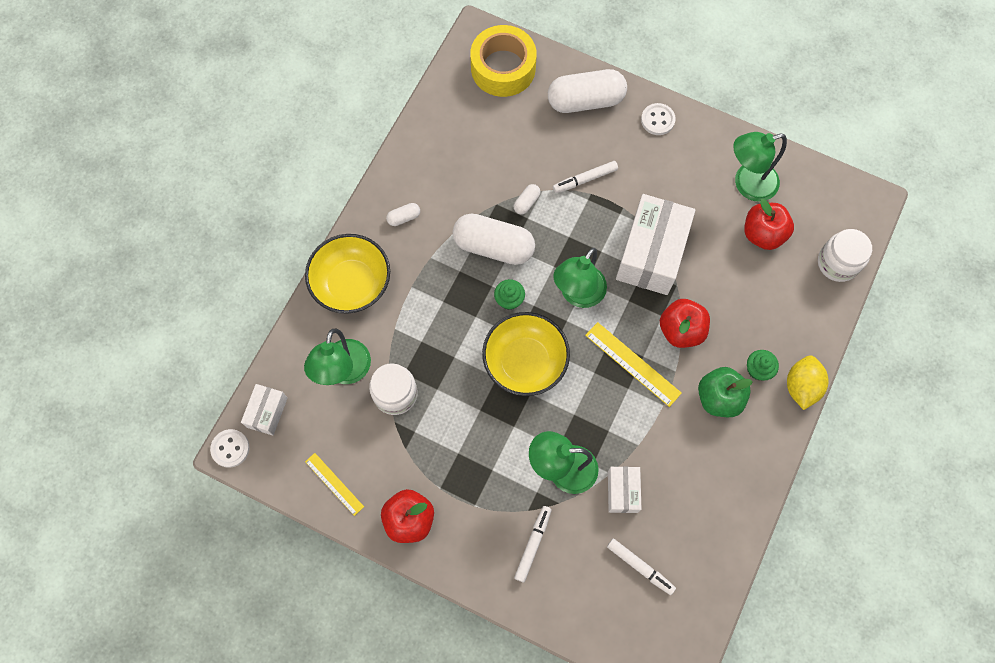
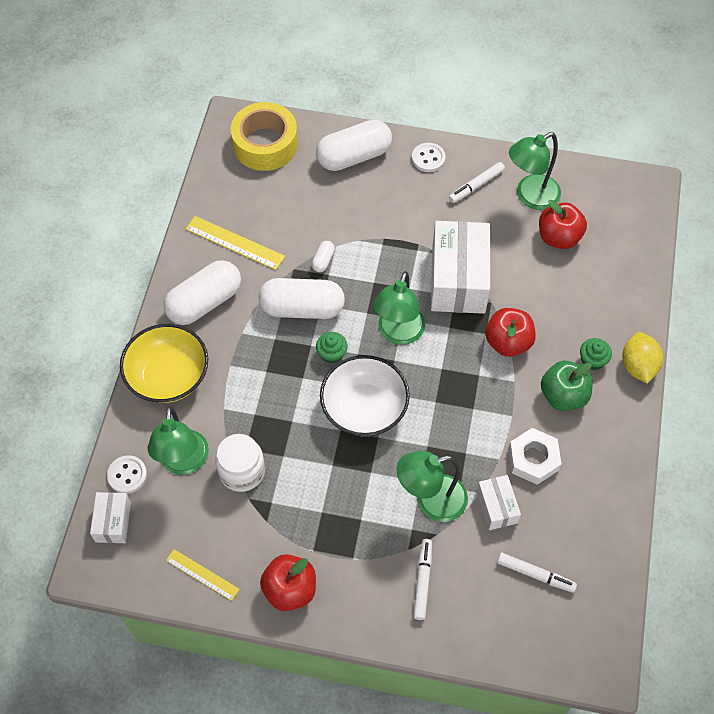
camera: 15 degrees left, 10 degrees down
white button [210,429,250,468] -> white button moved to [107,455,147,494]
white capsule [386,203,420,226] -> white capsule [163,260,241,325], size x2.34
yellow bowl [482,312,570,396] -> white bowl [320,355,410,437]
white marker [553,161,618,193] -> white marker moved to [449,162,505,203]
yellow ruler [585,322,682,407] -> yellow ruler moved to [186,216,285,270]
white jar [818,229,872,282] -> none
none -> white nut [509,428,561,485]

